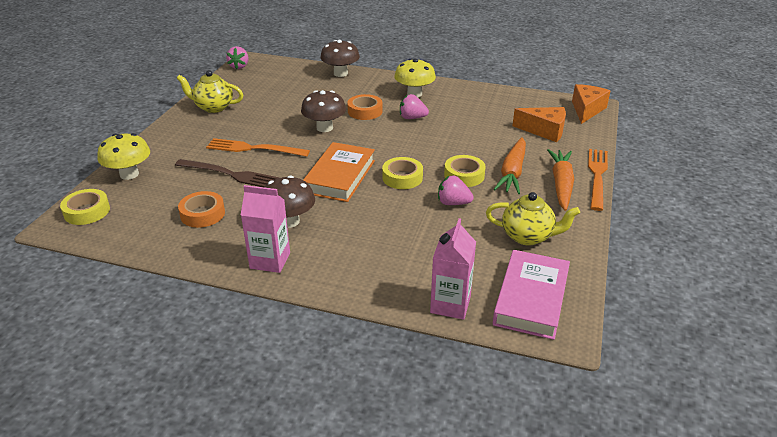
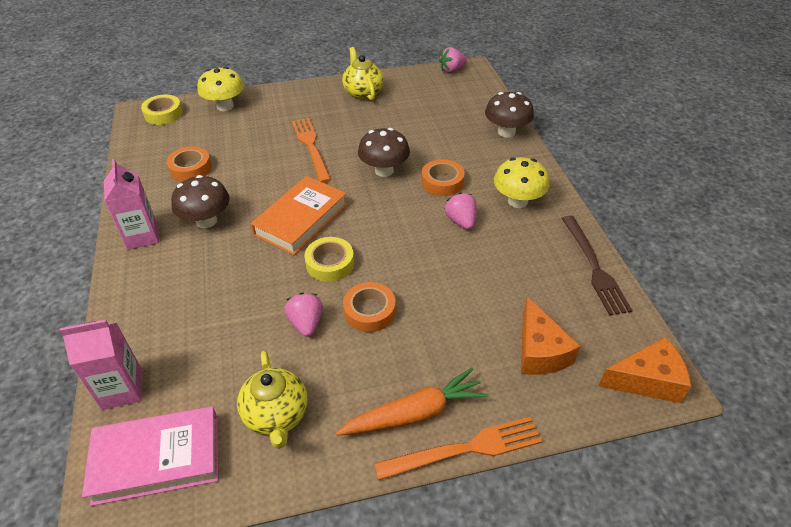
camera: 60 degrees right, 10 degrees up
brown fork [175,159,279,187] -> brown fork moved to [561,216,633,316]
orange book [303,142,375,202] -> orange book turned 45 degrees counterclockwise [251,176,347,255]
yellow tape [444,155,486,187] -> orange tape [343,282,396,332]
orange carrot [494,137,526,194] -> none

